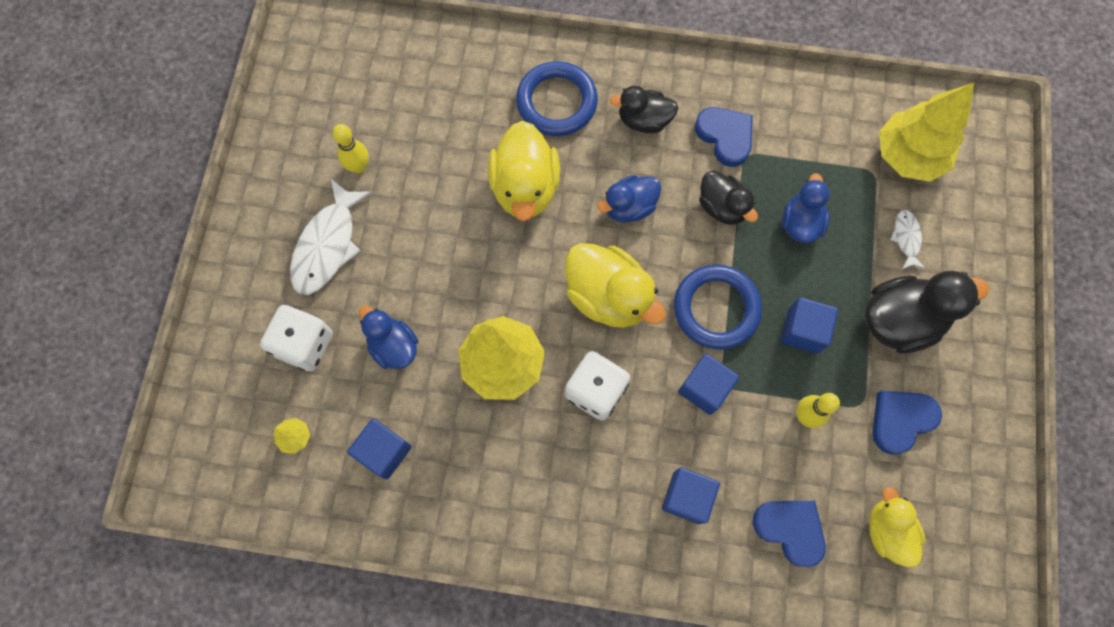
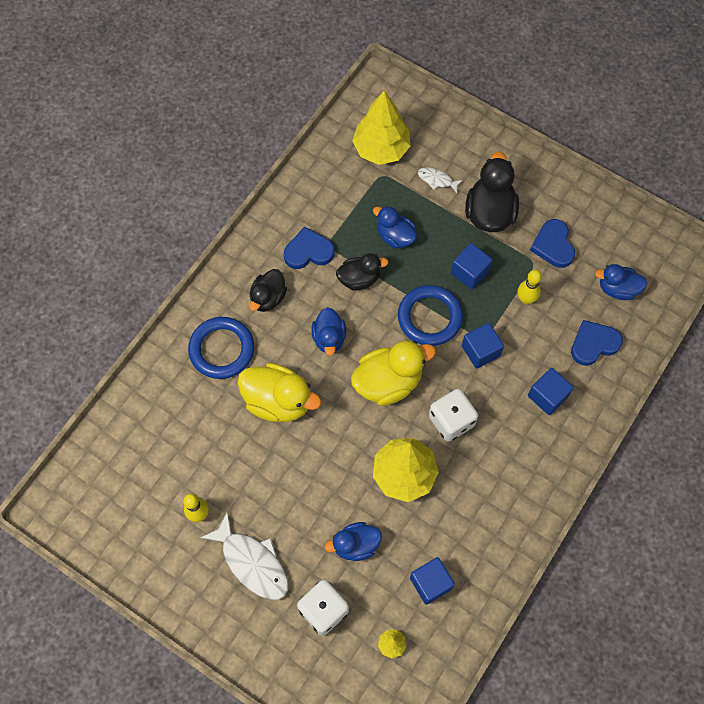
camera: 65 degrees left, 5 degrees down
yellow duck [869,487,926,567] -> blue duck [595,264,647,300]

